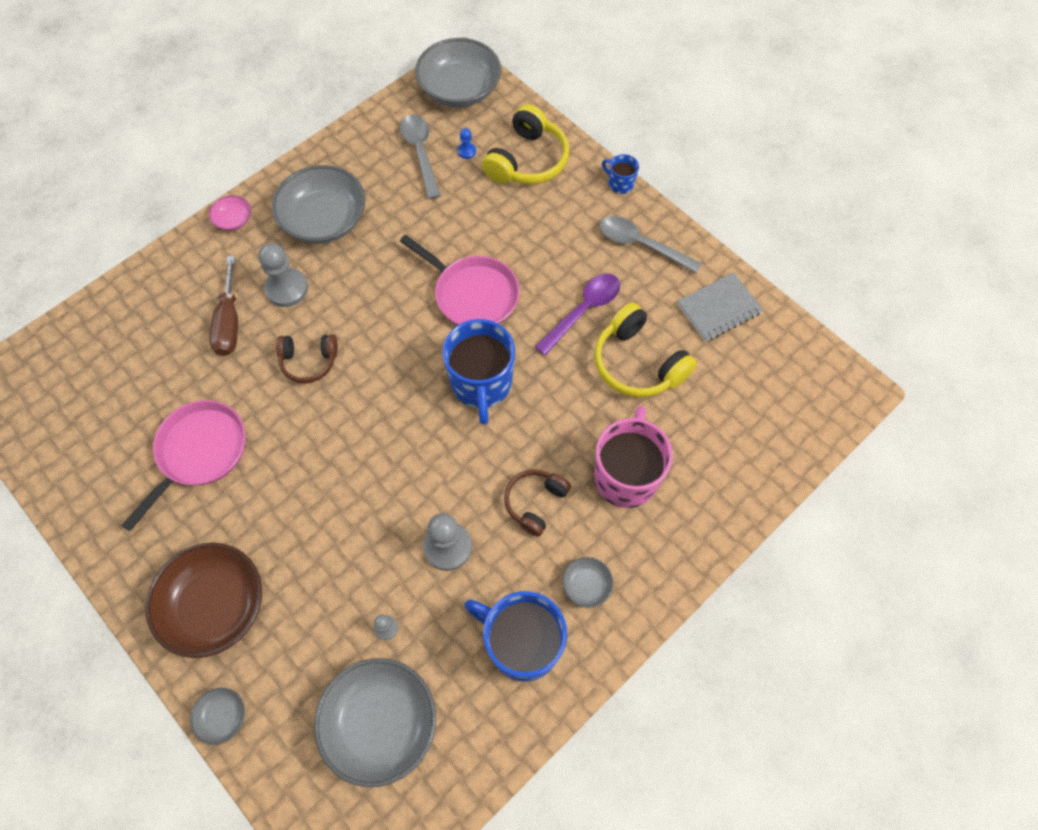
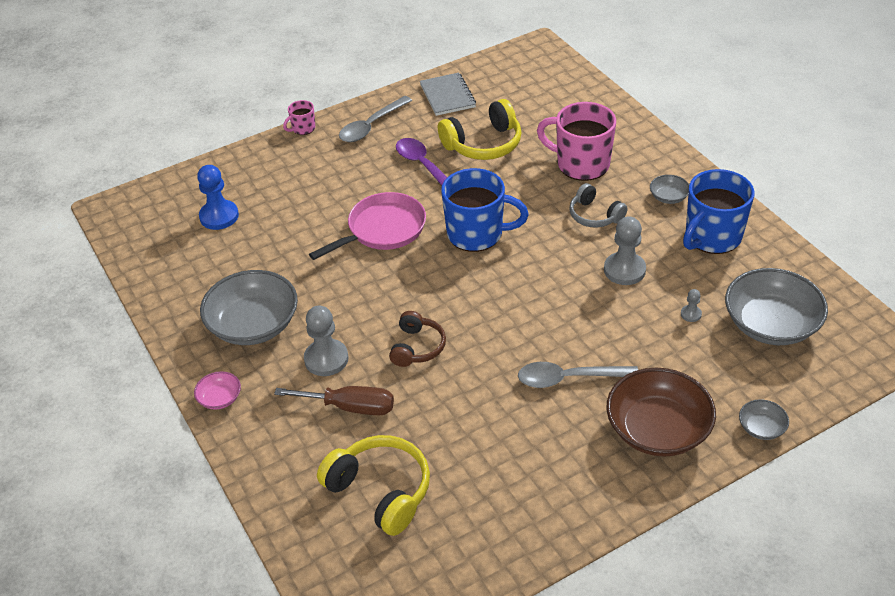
camera: 75 degrees left, 20 degrees down
pink pan [121,400,246,531] -> none
grey spoon [400,114,441,199] -> grey spoon moved to [518,362,638,388]
grey bowl [415,38,501,108] -> none
blue pawn [458,128,476,159] -> blue pawn [197,165,239,230], size x2.10
yellow headphones [482,104,569,184] -> yellow headphones moved to [317,435,430,536]
brown headphones [504,469,571,537] -> grey headphones [569,183,628,228]
blue mug [602,154,639,194] -> pink mug [283,100,315,135]

